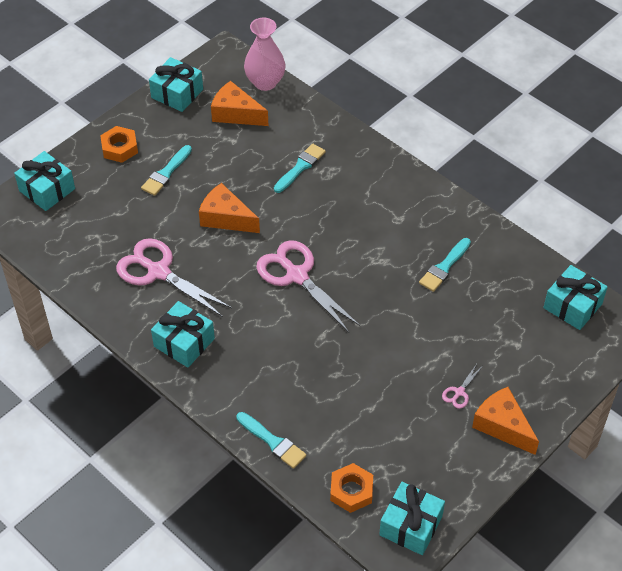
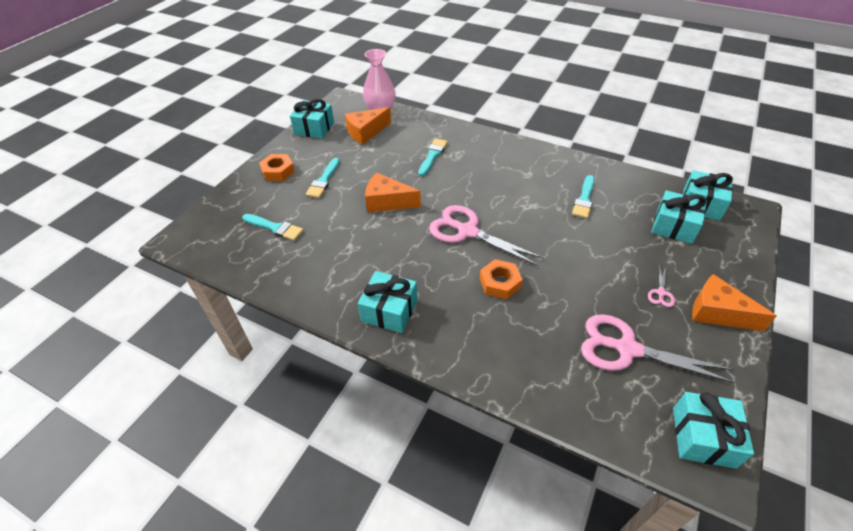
camera: 15 degrees left, 5 degrees down
turquoise gift [14,151,75,211] -> turquoise gift moved to [652,190,707,244]
pink scissors [116,238,232,317] -> pink scissors moved to [581,314,736,383]
orange cheese [211,81,268,126] -> orange cheese turned 45 degrees counterclockwise [345,107,391,145]
turquoise brush [236,412,307,469] -> turquoise brush moved to [242,214,304,241]
orange nut [330,463,373,513] -> orange nut moved to [480,259,523,299]

